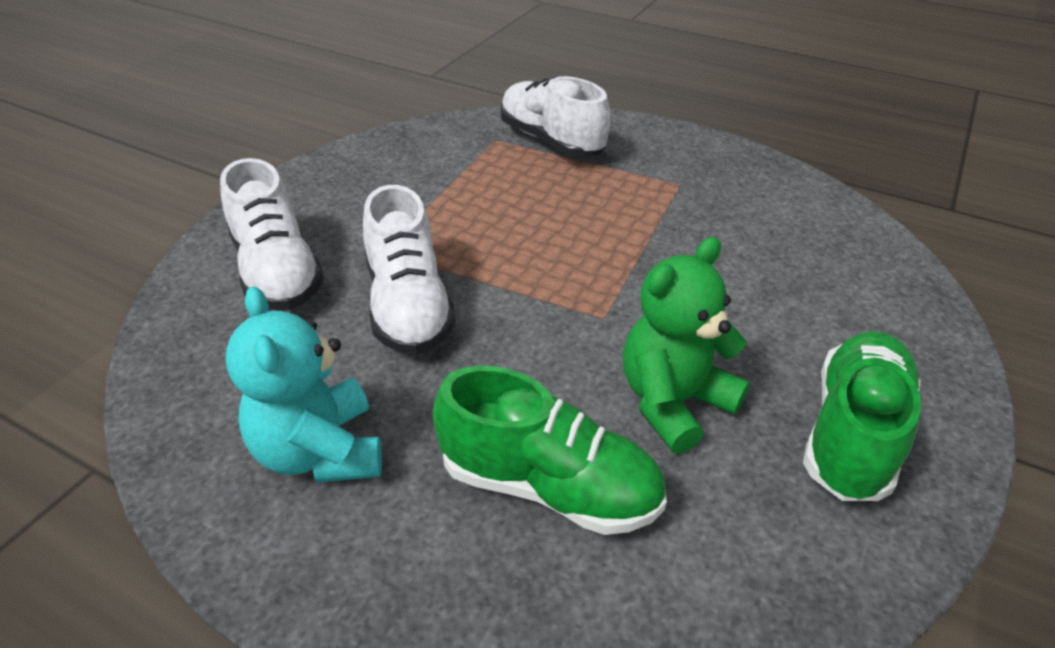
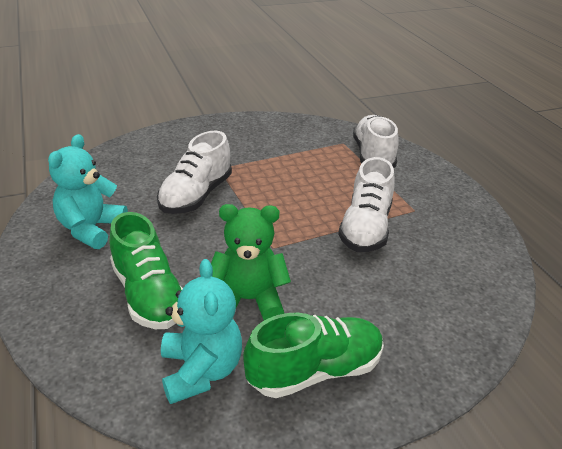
camera: 40 degrees right, 5 degrees down
white shoe [220,158,324,310] -> white shoe moved to [338,157,395,252]
none -> turquoise teddy bear [161,259,242,404]

